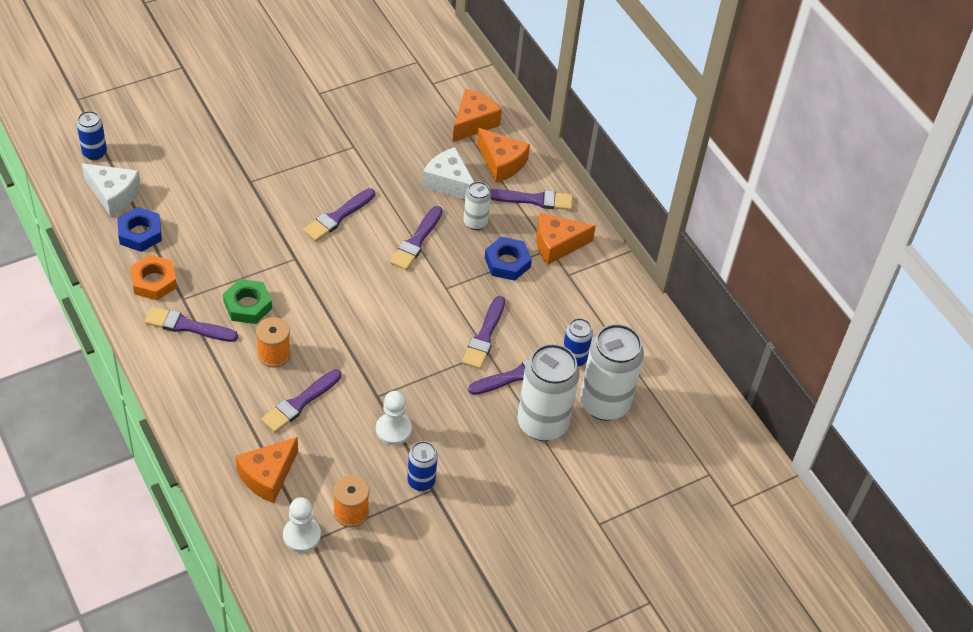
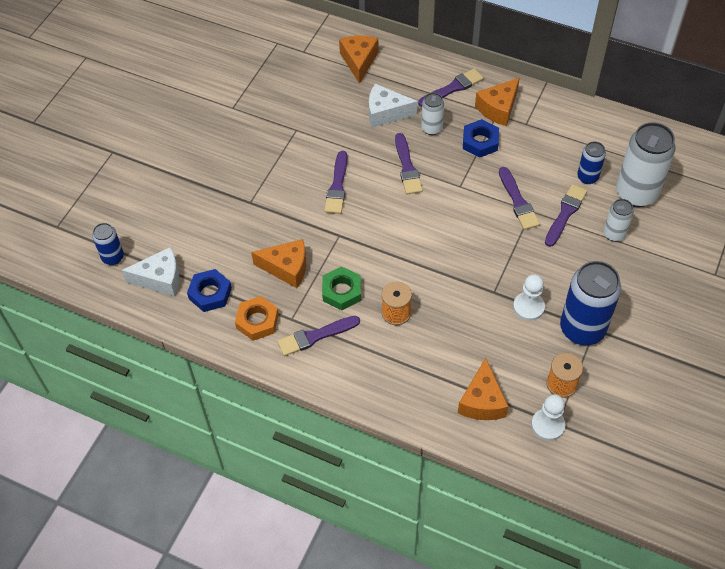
camera: 30 degrees left, 5 degrees up
purple brush [261,369,341,433] -> none
blue can [407,441,438,491] -> blue can [560,261,621,345], size x1.93
orange cheese [477,128,530,183] -> orange cheese moved to [251,239,306,288]
white can [517,344,580,441] -> white can [604,199,634,242], size x0.52

